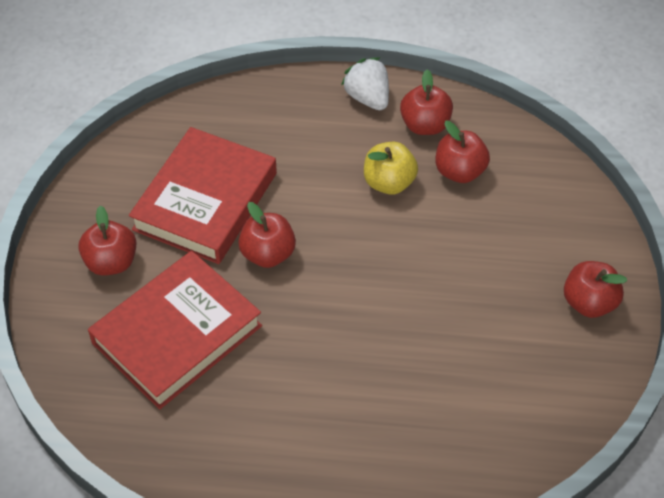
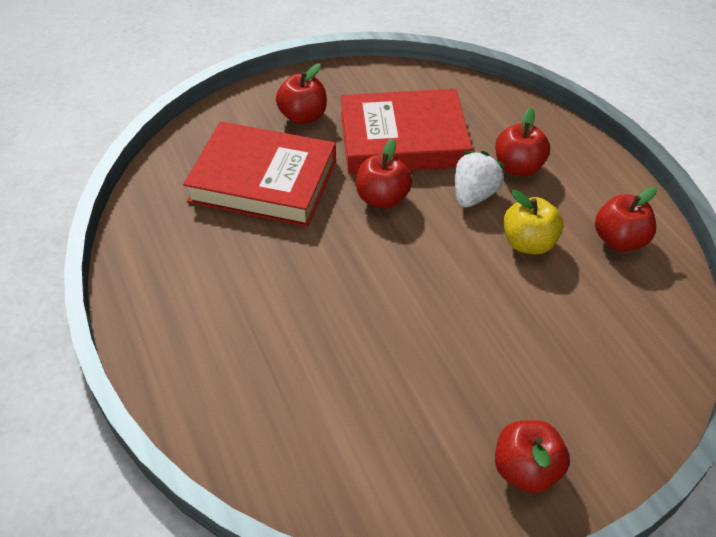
camera: 60 degrees right, 5 degrees down
white strawberry [341,57,389,110] -> white strawberry moved to [455,151,505,208]
red apple [436,121,490,183] -> red apple moved to [495,108,550,176]

